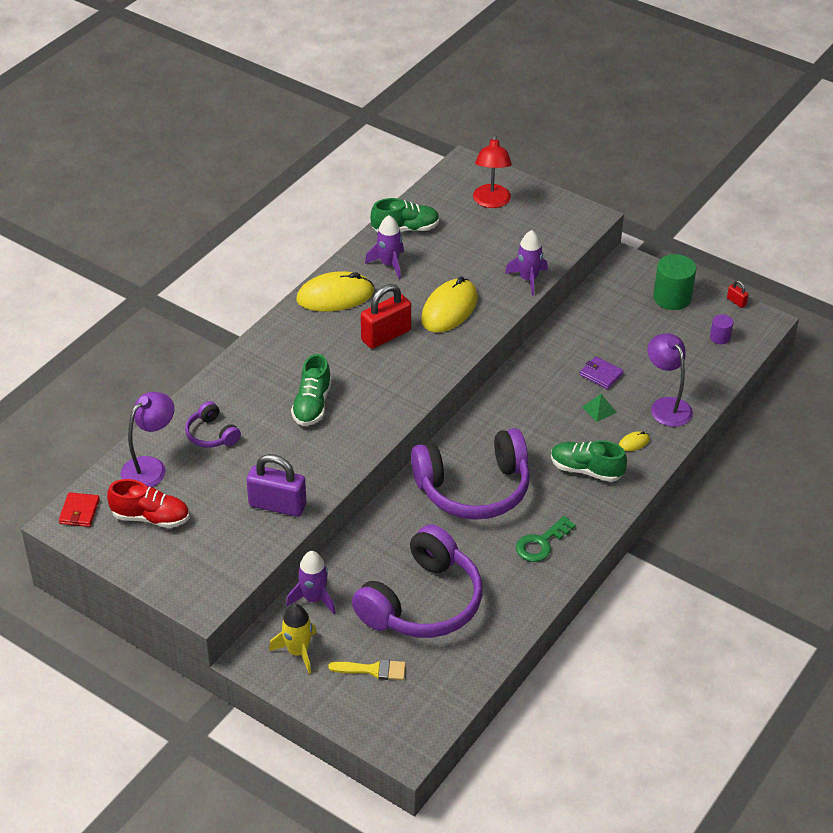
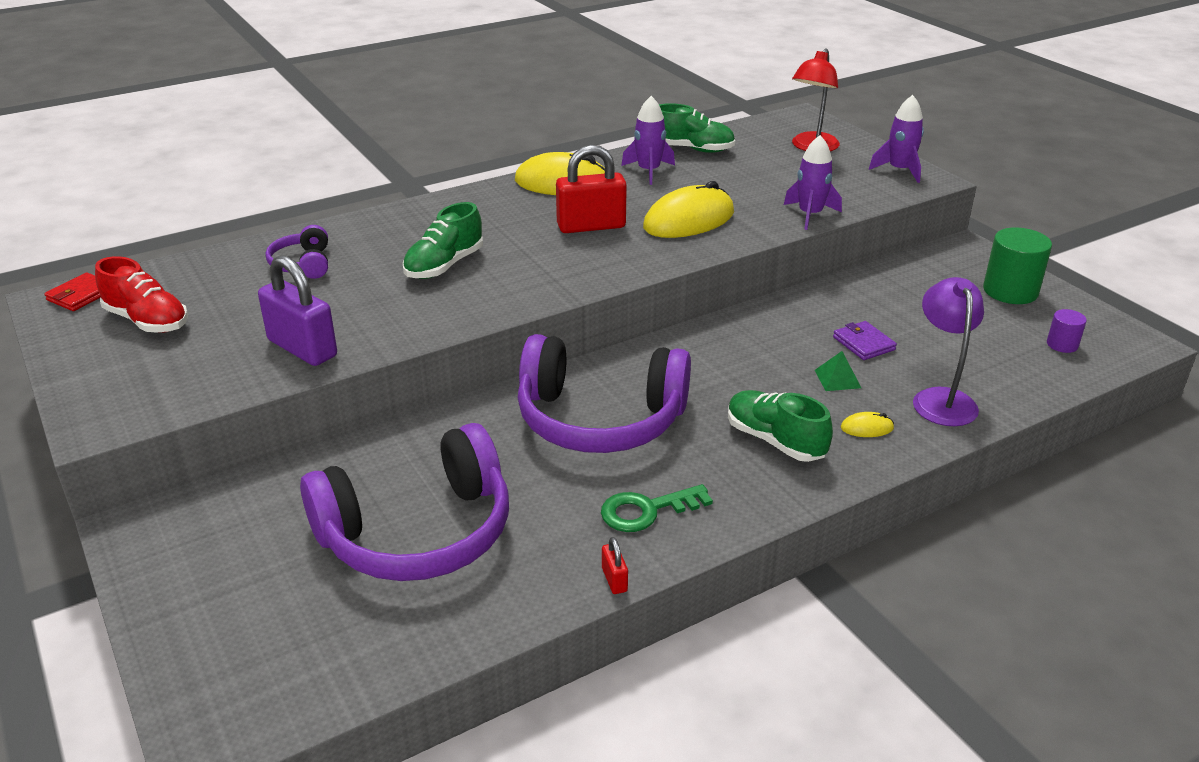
camera: 25 degrees right, 10 degrees down
purple lamp [121,392,174,487] -> none
yellow rocket [269,604,316,674] -> none
purple rocket [286,551,336,614] -> purple rocket moved to [869,95,924,183]
yellow brush [328,659,406,680] -> none
red padlock [727,280,749,308] -> red padlock moved to [602,537,628,594]

